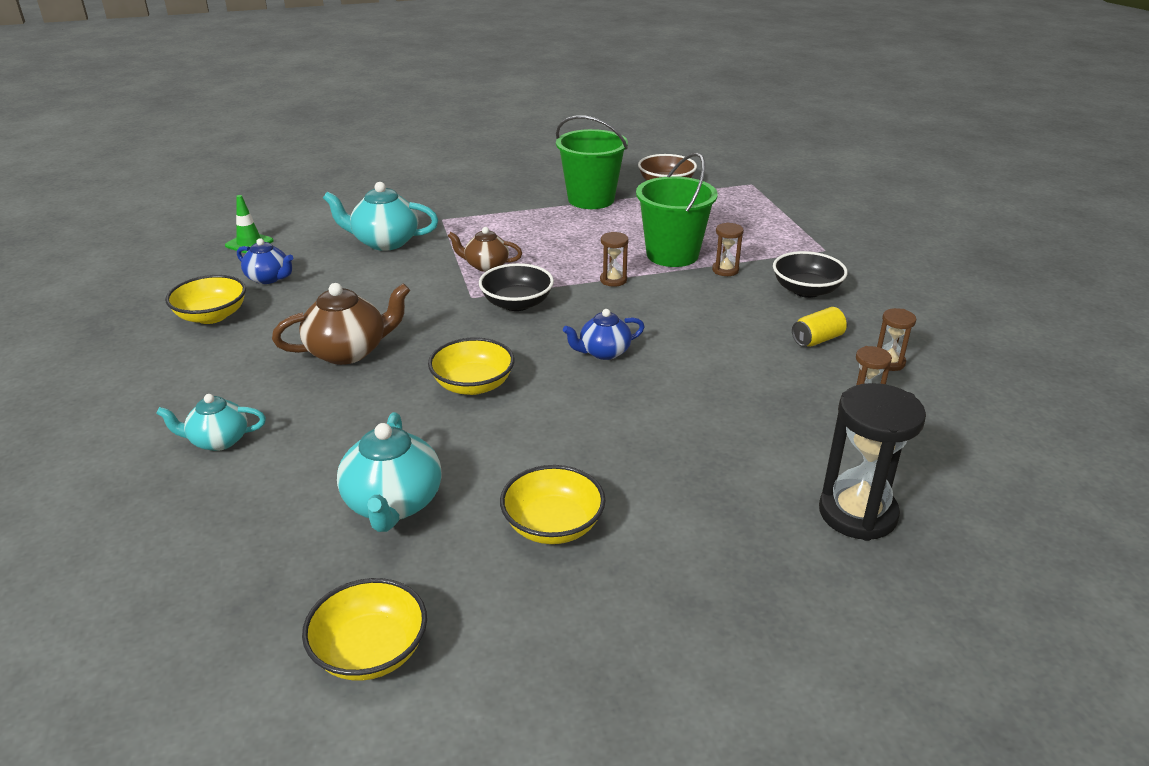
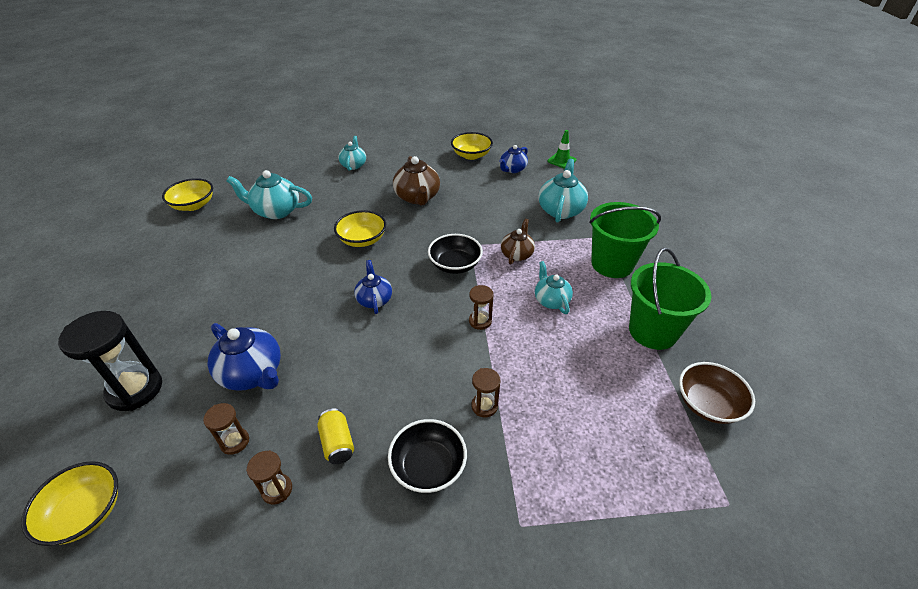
camera: 100 degrees right, 10 degrees up
yellow bowl [500,465,606,544] -> yellow bowl moved to [21,461,118,546]
green bucket [636,153,718,267] -> green bucket moved to [589,202,661,278]
none -> blue teapot [208,323,281,391]
none -> turquoise teapot [535,261,573,314]

